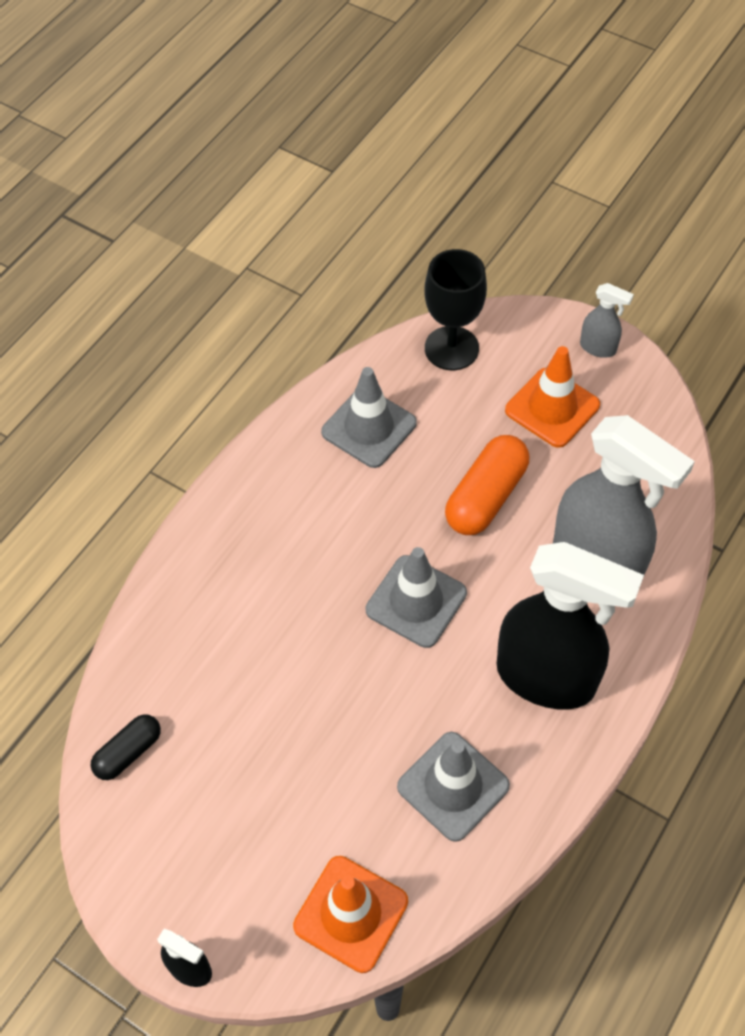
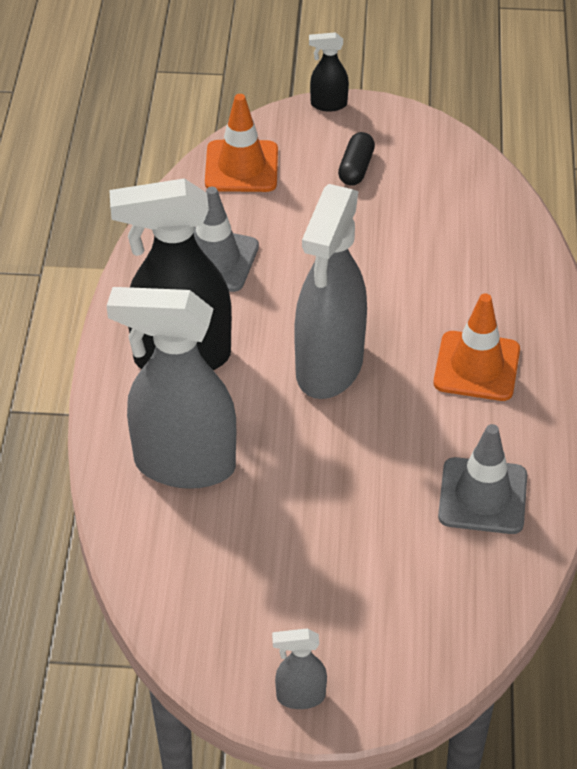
camera: 150 degrees right, 10 degrees down
black capsule [91,714,161,780] -> black capsule moved to [338,132,375,186]
grey traffic cone [366,547,467,648] -> grey spray bottle [294,184,367,399]
black goblet [424,249,487,370] -> none
orange capsule [445,435,529,535] -> none
orange traffic cone [505,346,600,448] -> orange traffic cone moved to [433,293,520,401]

